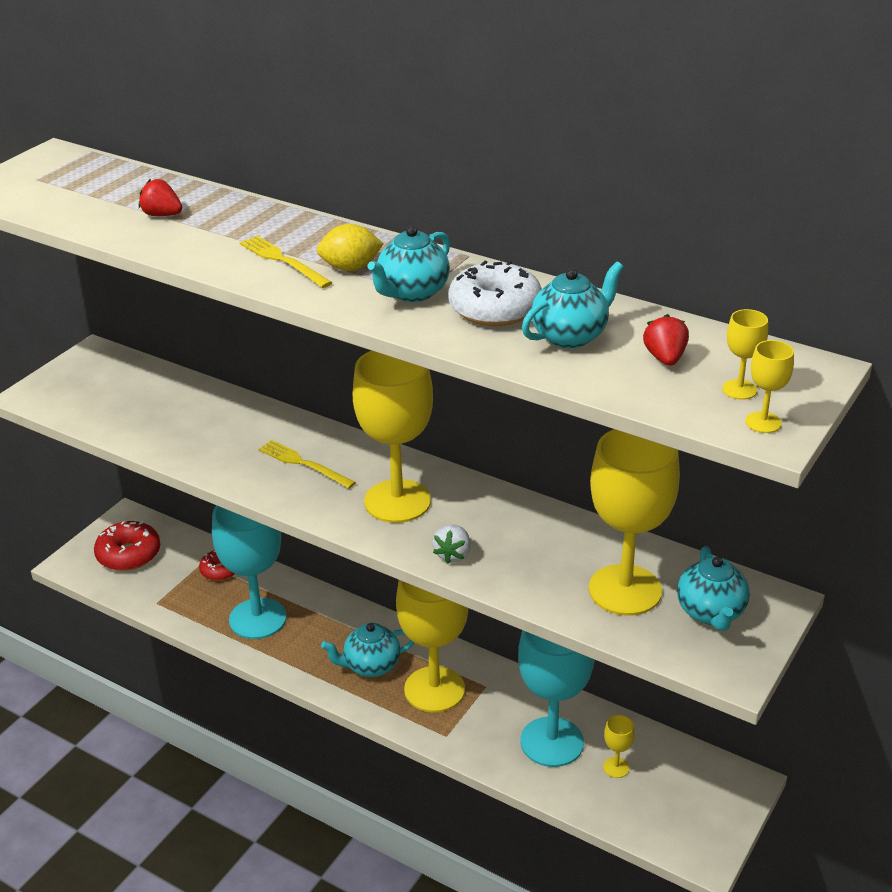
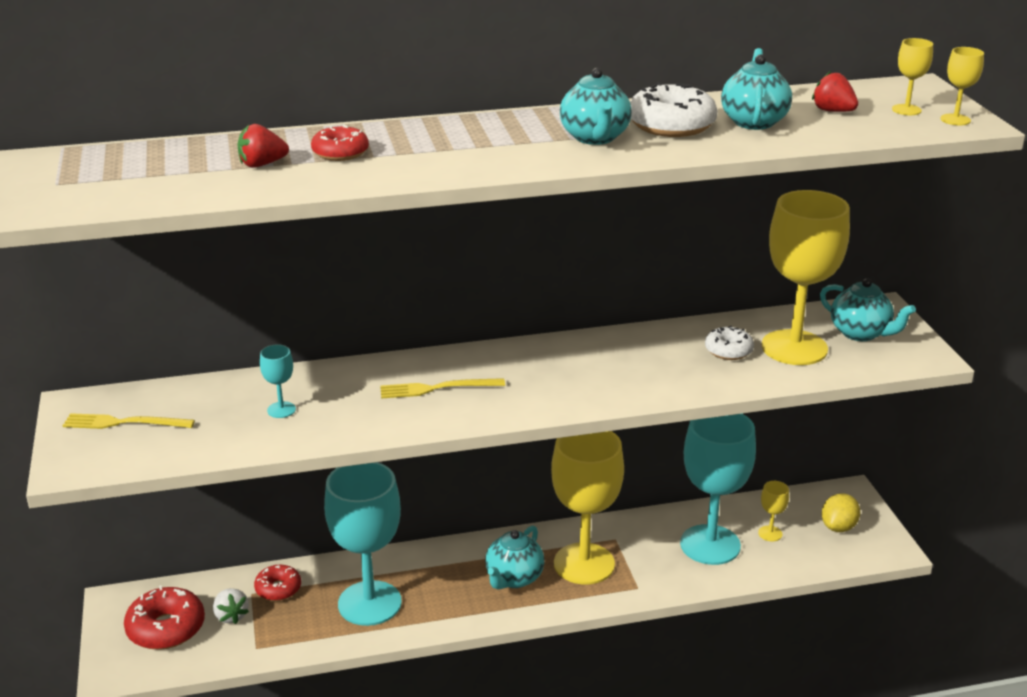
camera: 45 degrees left, 5 degrees down
yellow fork [239,236,333,288] -> yellow fork moved to [62,413,195,429]
yellow lemon [317,224,383,271] -> yellow lemon moved to [822,493,860,532]
yellow goblet [352,351,433,523] -> none
white strawberry [432,525,471,564] -> white strawberry moved to [213,588,249,624]
none -> turquoise goblet [260,344,296,418]
none -> red donut [311,125,369,161]
none -> white donut [705,326,754,360]

